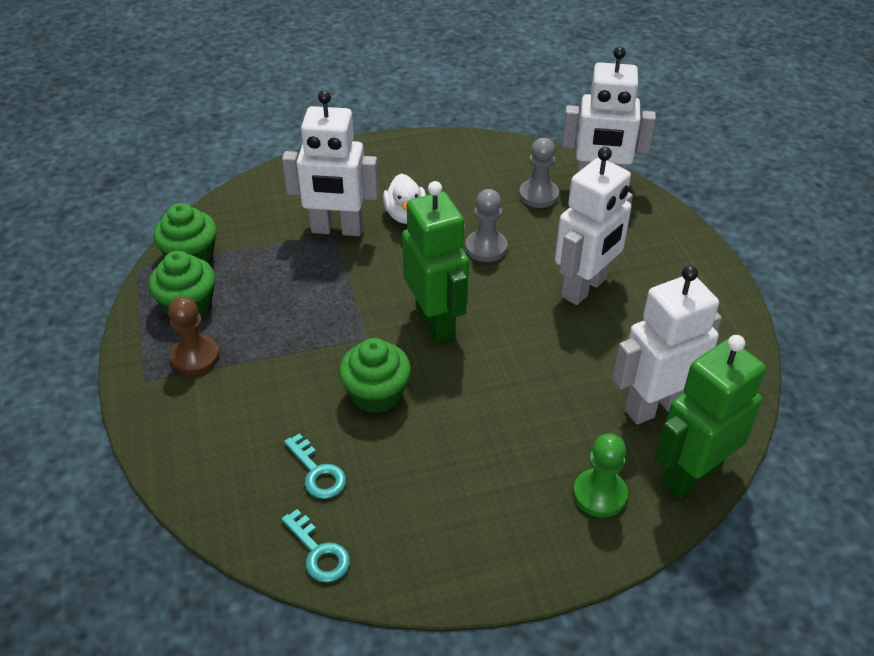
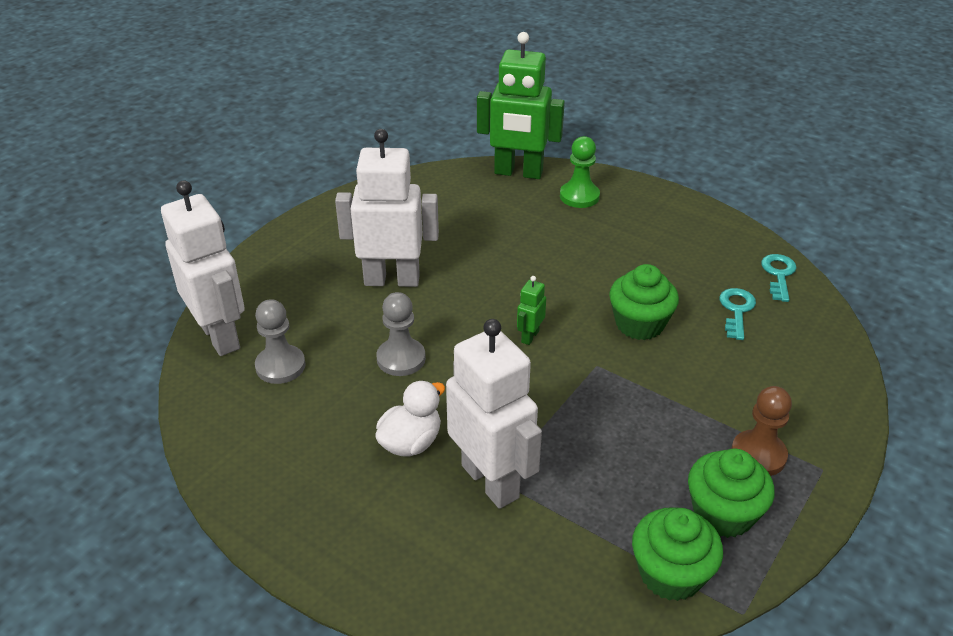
camera: 130 degrees left, 5 degrees down
green robot [402,181,469,343] -> green robot [517,276,546,345], size x0.42
white robot [612,265,722,425] -> none

